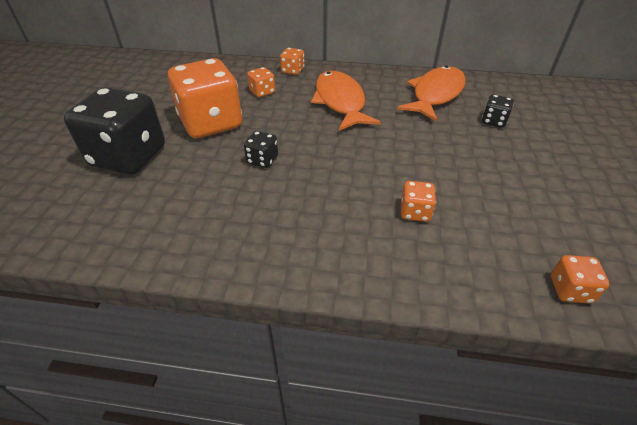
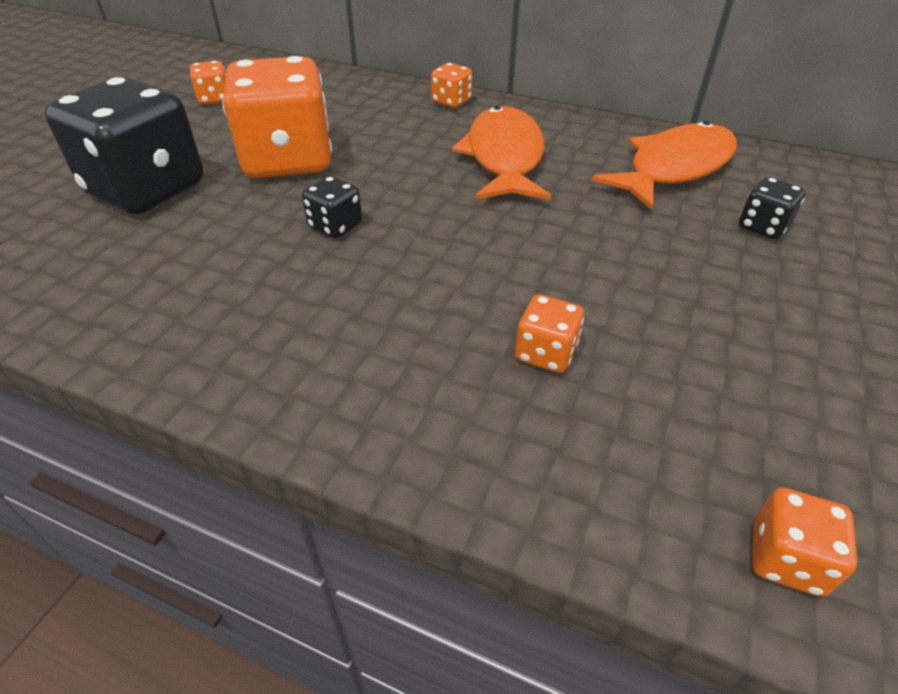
camera: 15 degrees right, 0 degrees up
orange dice [247,67,275,97] -> orange dice moved to [190,61,226,105]

